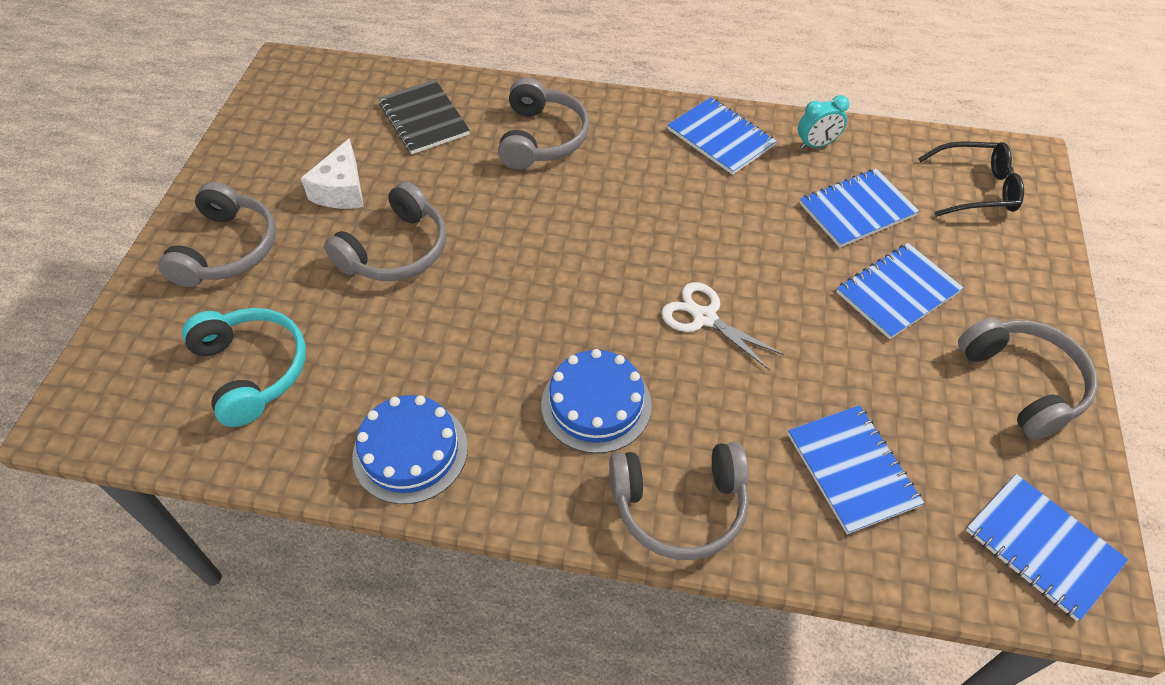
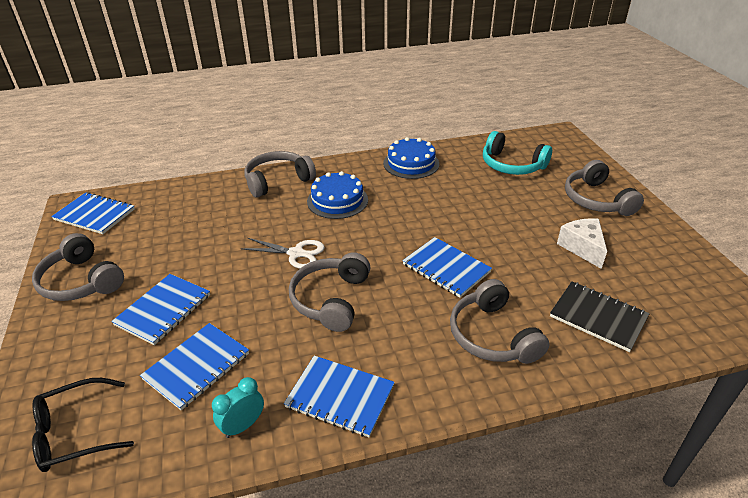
camera: 155 degrees right, 15 degrees down
grey headphones [324,181,447,281] -> grey headphones moved to [289,252,370,332]
blue notebook [788,405,924,534] -> blue notebook moved to [402,237,492,298]

